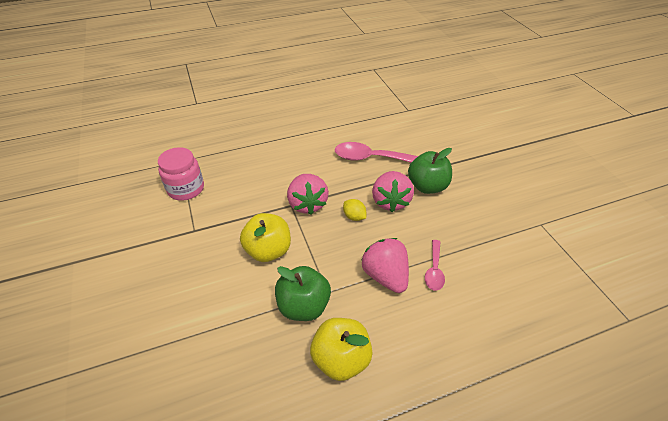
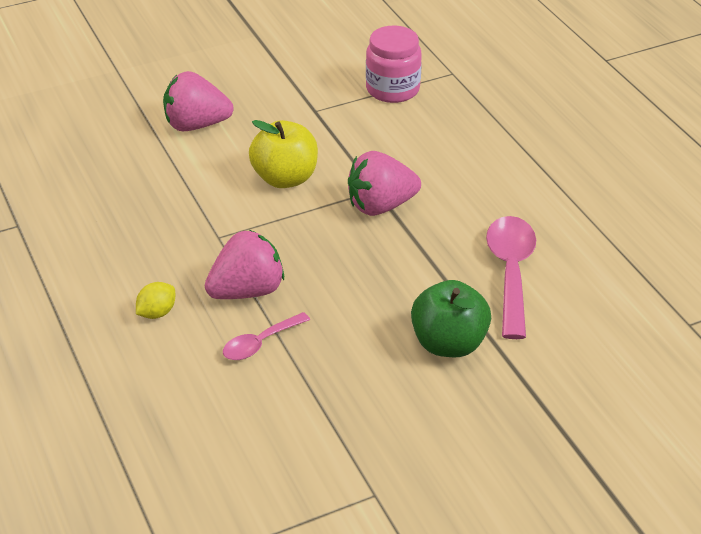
camera: 85 degrees right, 5 degrees down
green apple [275,266,331,321] -> none
yellow apple [310,318,372,381] -> none
yellow lemon [343,199,366,221] -> yellow lemon moved to [136,282,175,319]
pink strawberry [372,171,414,212] -> pink strawberry moved to [163,71,234,131]
pink spoon [425,240,445,290] -> pink spoon turned 45 degrees counterclockwise [223,312,310,360]

